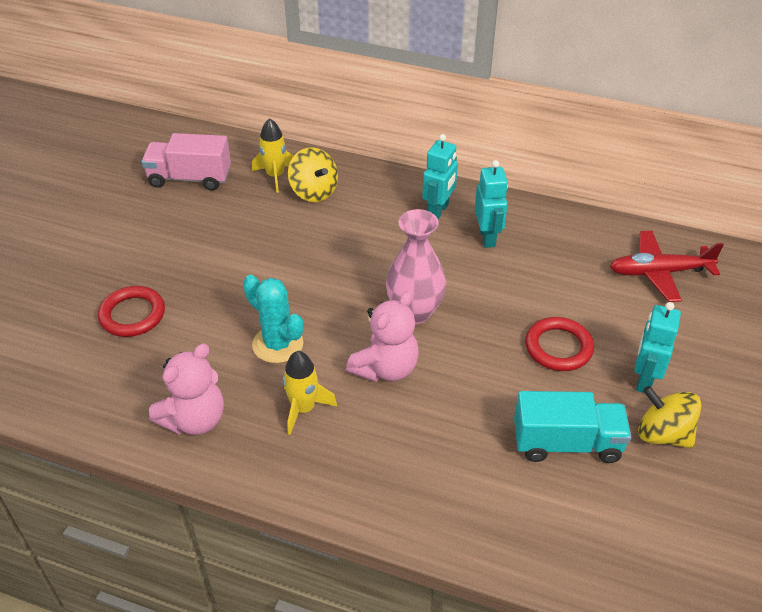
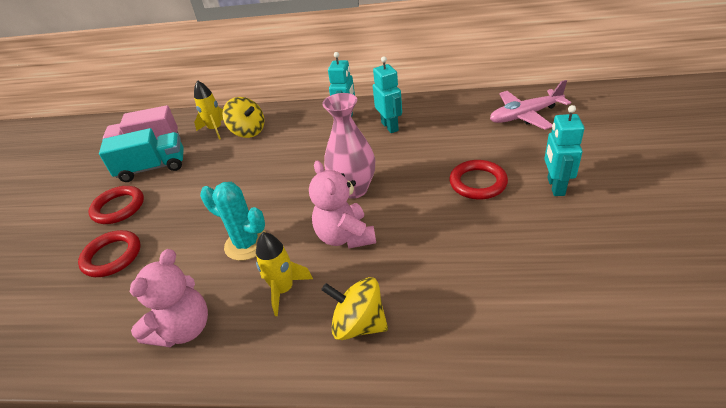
camera: 10 degrees left, 5 degrees down
pink teddy bear [346,291,419,382] -> pink teddy bear turned 135 degrees clockwise [309,160,376,249]
turquoise truck [514,391,631,463] -> turquoise truck moved to [99,128,184,182]
red plane [610,231,724,302] -> pink plane [490,80,571,130]
yellow spinning top [638,386,702,448] -> yellow spinning top moved to [321,277,388,340]
none -> red ring [88,186,144,224]

